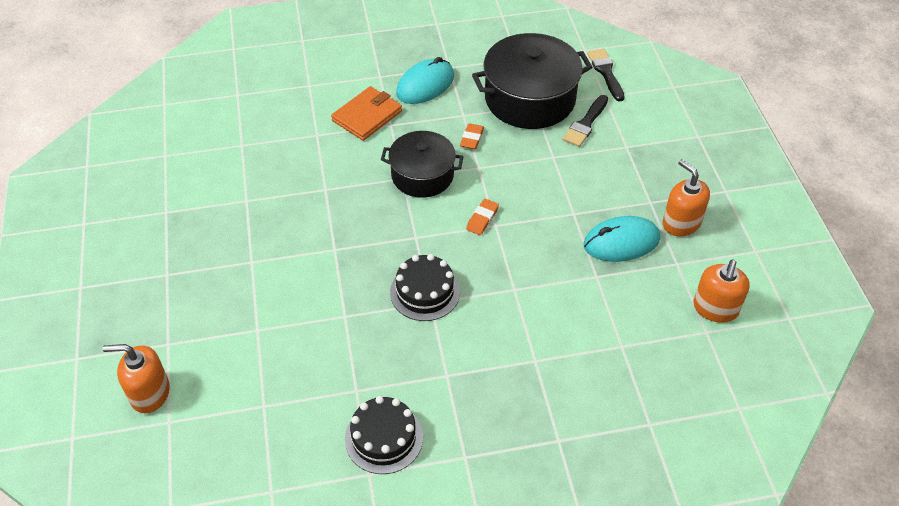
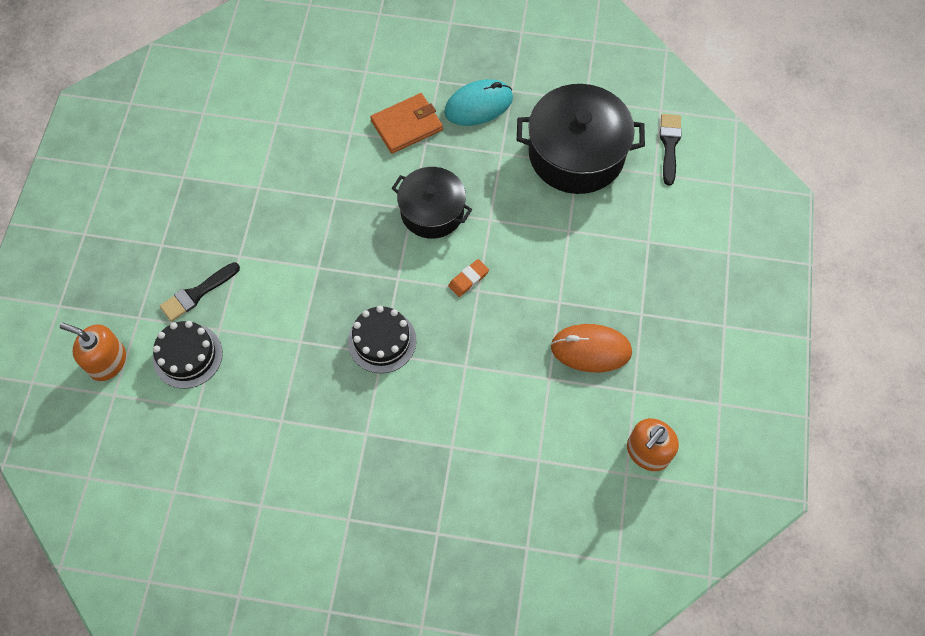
camera: 20 degrees right, 15 degrees up
black cake [345,396,423,474] -> black cake moved to [153,321,223,389]
orange eraser [460,123,484,149] -> none
black brush [563,95,608,147] -> black brush moved to [160,262,240,322]
turquoise mouse [583,216,660,262] -> orange mouse [551,324,632,372]
orange soap dispenser [663,159,710,237] -> none

